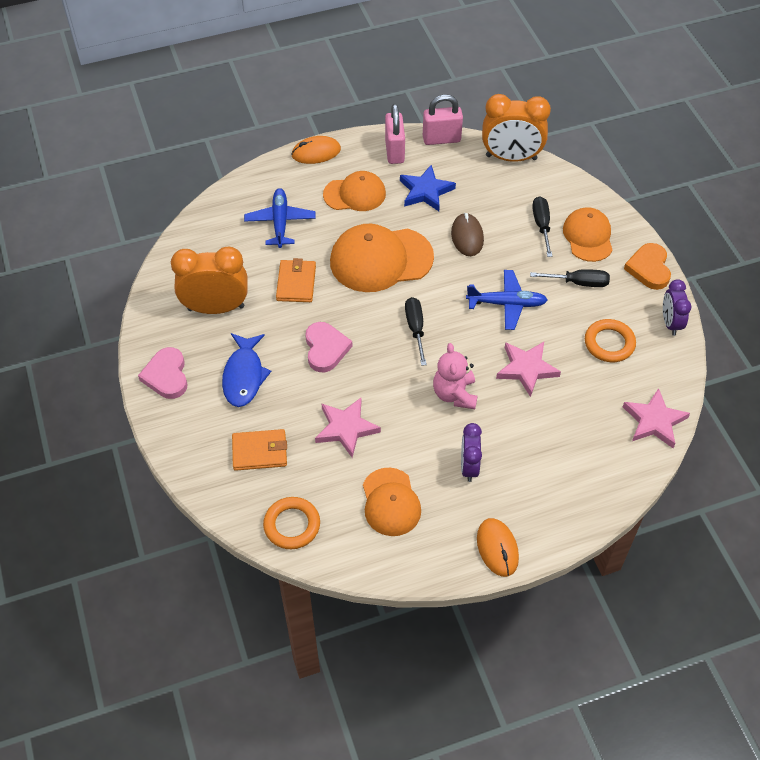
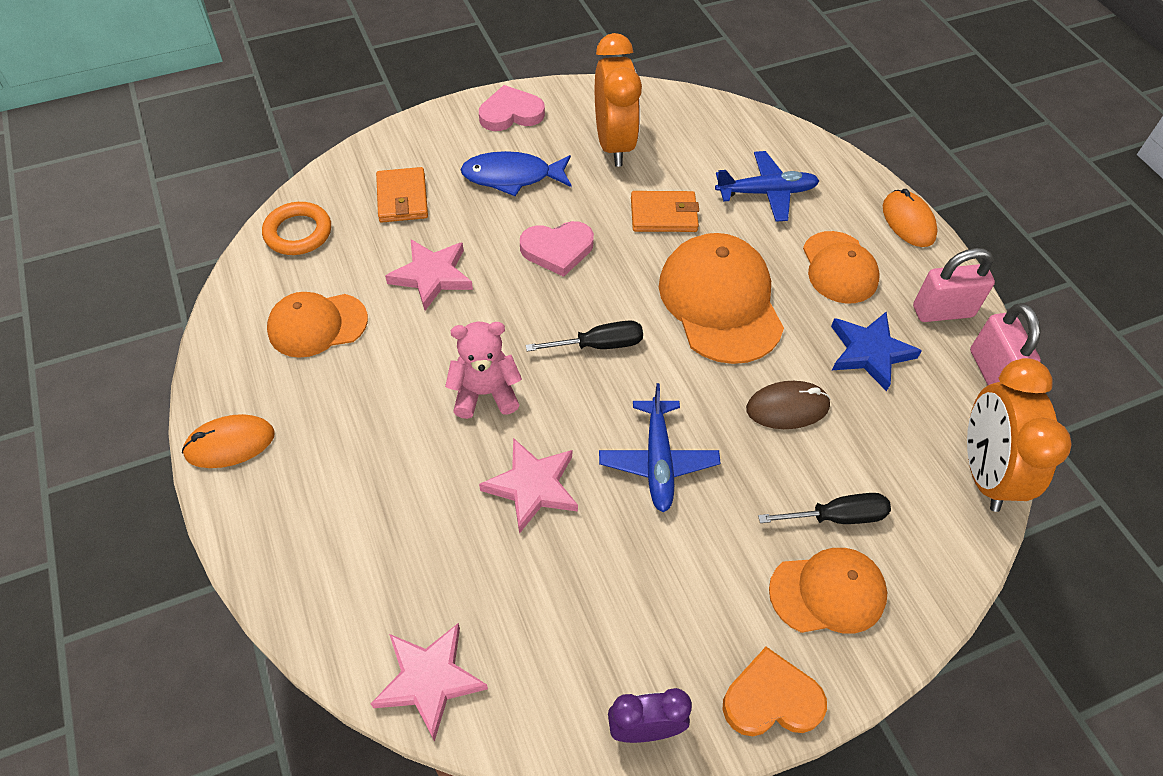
camera: 85 degrees right, 0 degrees up
purple clock [461,423,482,482] -> none
black screwdriver [530,270,610,287] -> none
orange ring [585,319,636,362] -> none

